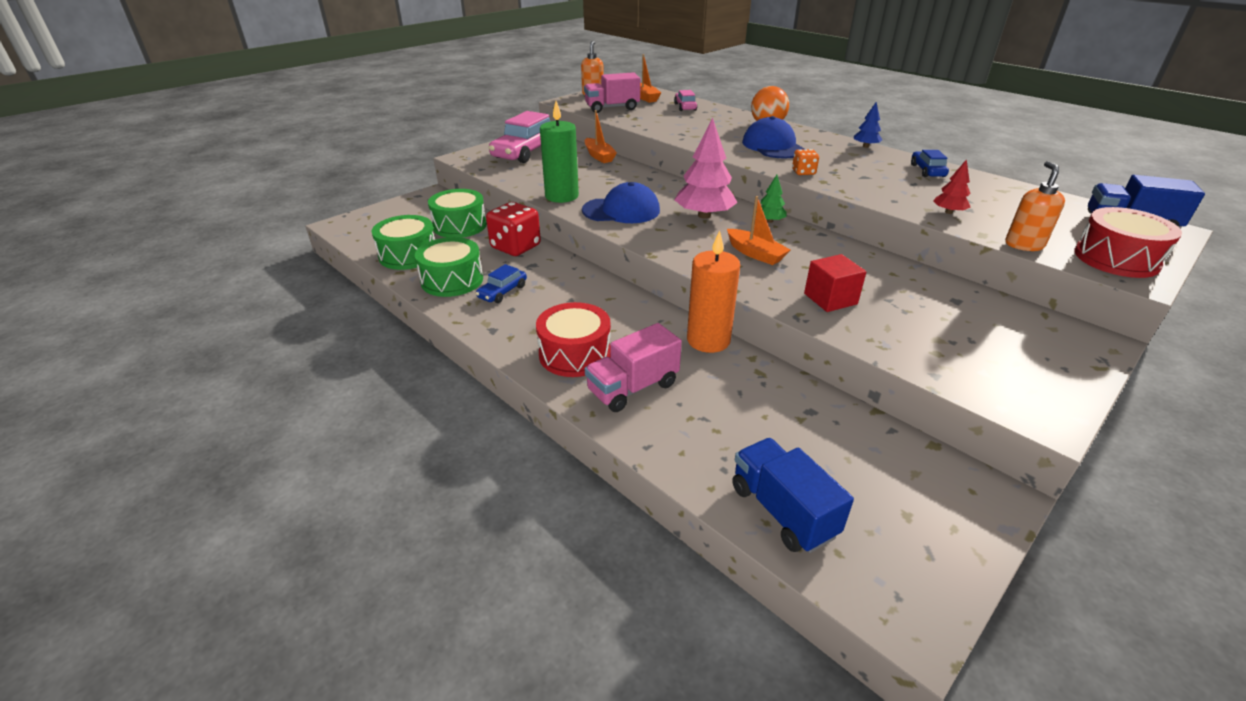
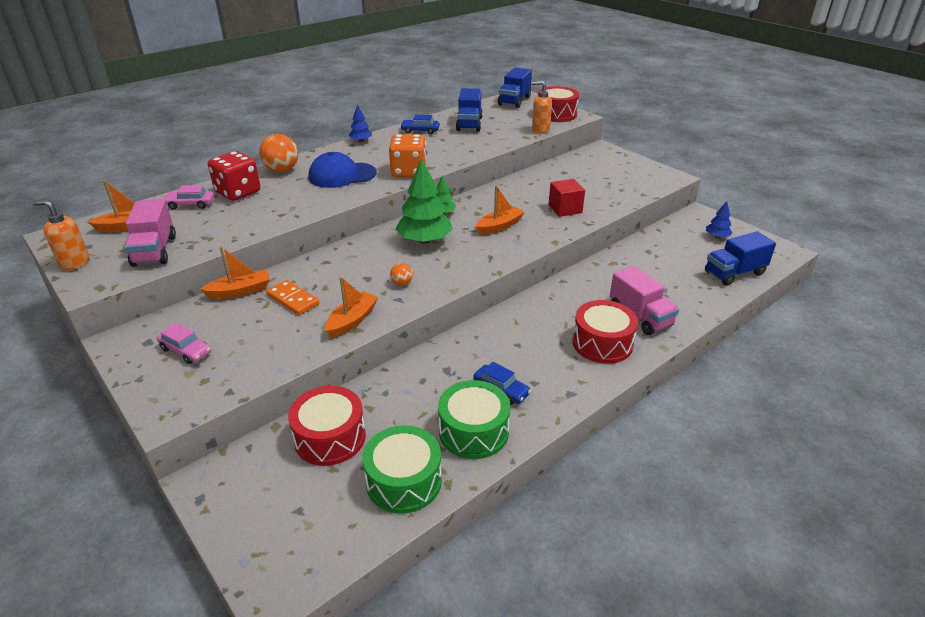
camera: 85 degrees left, 0 degrees up
green drum [428,189,487,238] -> red drum [288,386,366,466]
red dice [486,202,541,256] -> red dice moved to [208,151,260,201]
pink car [488,111,551,163] -> pink car [157,323,211,364], size x0.49
green candle [540,101,579,203] -> orange boat [325,276,379,338]
blue cap [582,182,660,223] -> orange ball [390,263,413,286]
pink tree [675,118,737,219] -> green tree [395,158,453,244]
orange candle [687,231,740,353] -> none
orange dice [792,149,819,175] -> orange dice [389,134,427,177], size x1.95
red tree [933,159,971,214] -> none
none -> orange domino [266,280,319,315]
none -> blue truck [456,88,483,132]
none -> blue tree [706,201,733,238]

